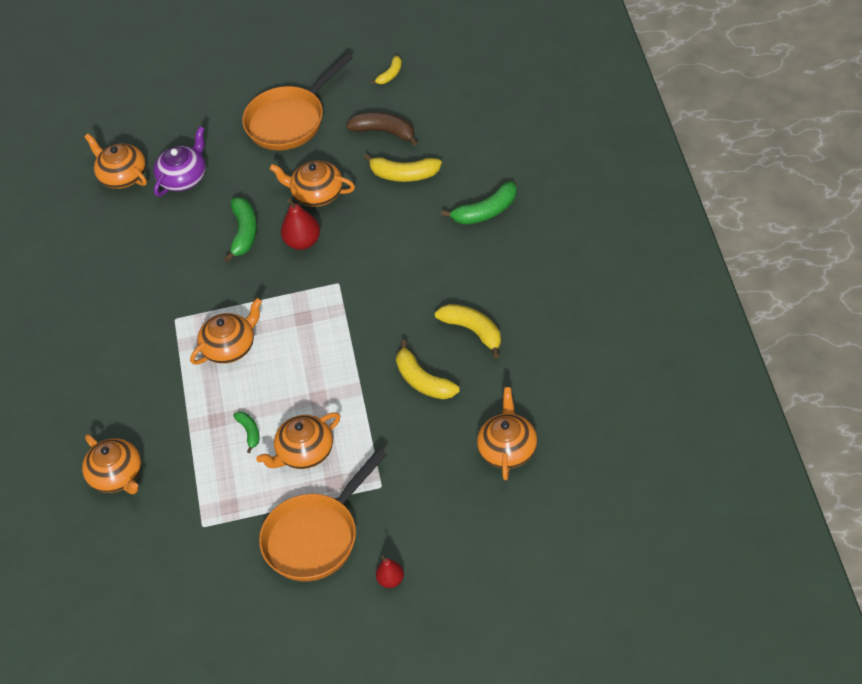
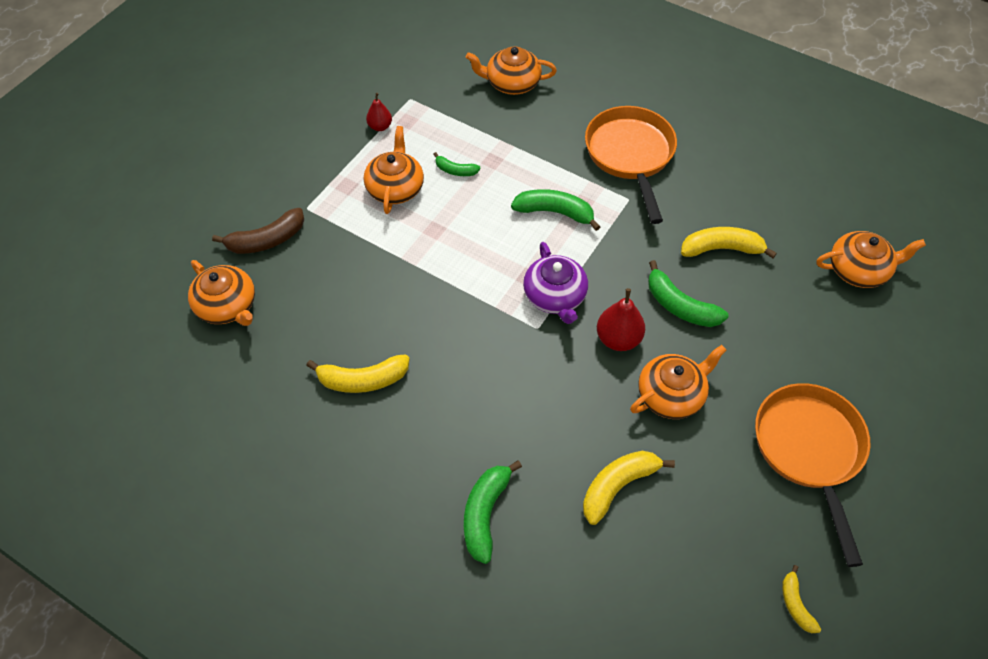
camera: 125 degrees right, 5 degrees up
purple teapot [153,126,206,196] -> purple teapot moved to [523,242,588,324]
orange teapot [190,298,262,365] -> green banana [511,189,600,231]
orange pan [259,448,387,581] -> orange pan moved to [585,106,677,224]
brown banana [346,112,418,146] -> brown banana moved to [212,208,304,254]
red pear [376,556,404,588] -> red pear moved to [366,93,392,131]
yellow banana [396,340,460,399] -> yellow banana moved to [681,227,777,258]

